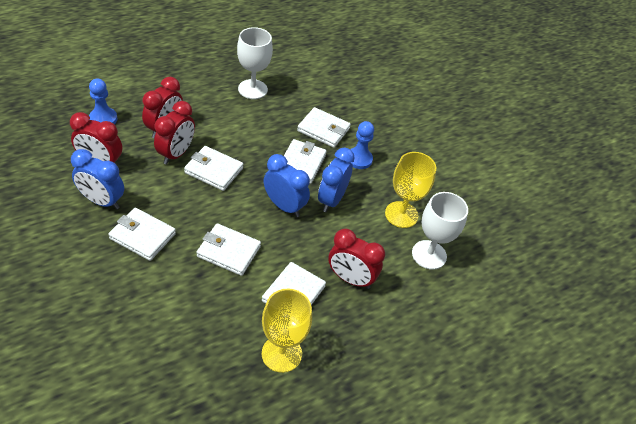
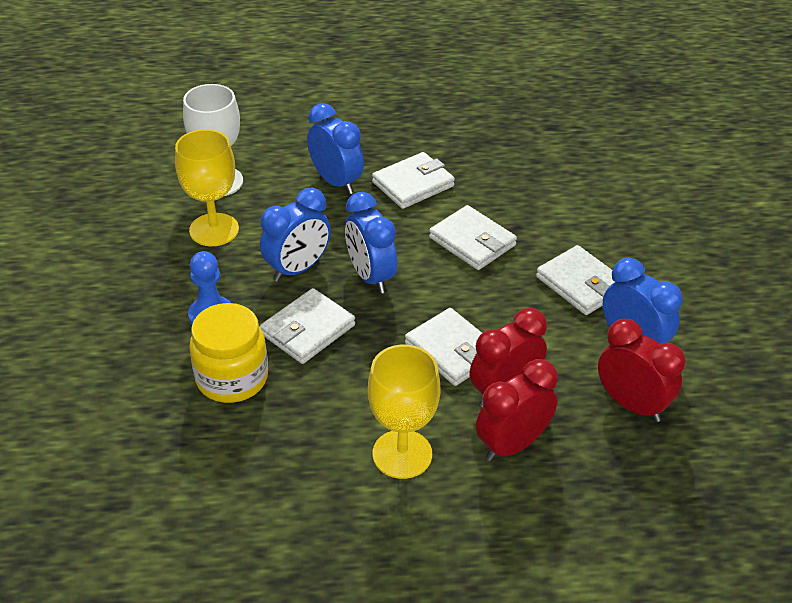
camera: 150 degrees left, 5 degrees down
blue pawn [89,79,117,124] -> none
white goblet [237,27,273,99] -> none
yellow goblet [262,289,312,373] -> yellow goblet moved to [368,345,441,479]
white wallet [297,107,351,148] -> yellow jar [189,303,268,403]
red clock [328,229,385,289] -> blue clock [307,103,364,195]

